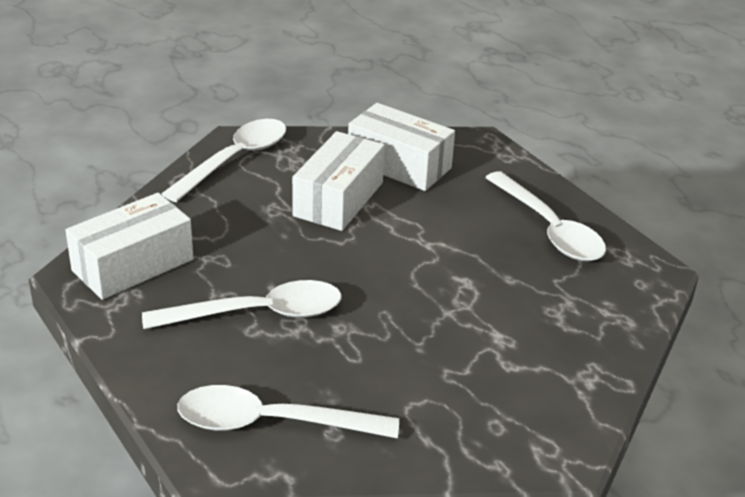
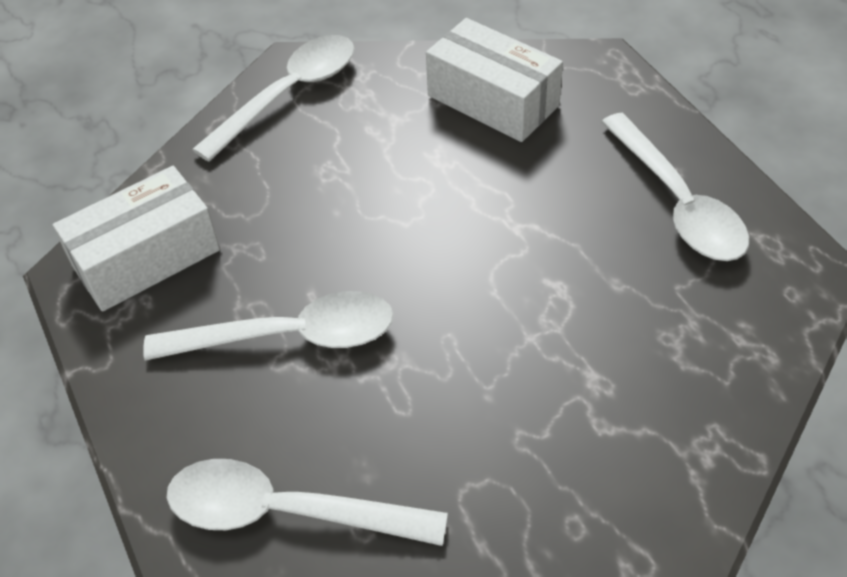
camera: 10 degrees right, 15 degrees up
white box [292,131,385,231] -> none

